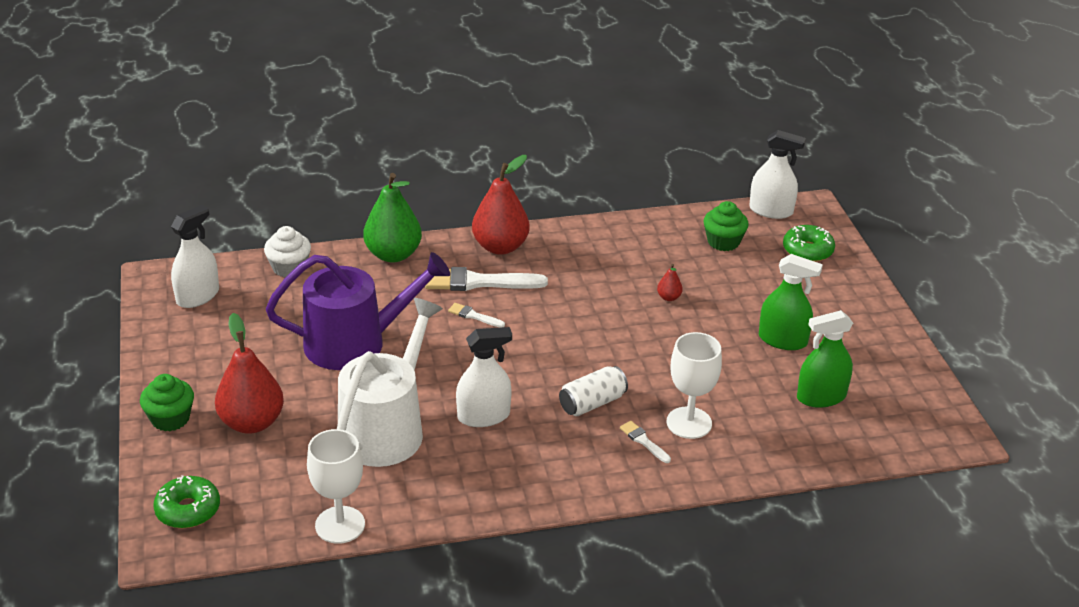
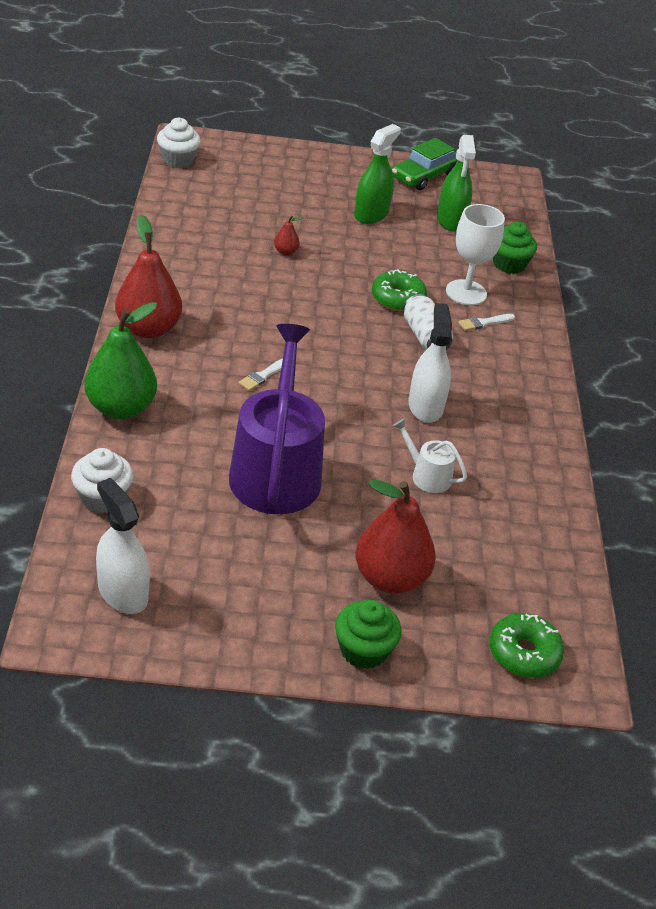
camera: 80 degrees left, 5 degrees up
white goblet [307,429,365,544] -> none
white watering can [337,298,443,467] -> white watering can [393,418,467,493], size x0.44
white brush [425,267,548,291] -> none
green cupcake [704,201,748,251] -> green cupcake moved to [493,222,537,274]
white spray bottle [749,130,806,219] -> white cupcake [157,118,201,168]
green donut [783,225,835,262] -> green donut moved to [372,269,427,311]
none -> green car [392,138,458,190]

